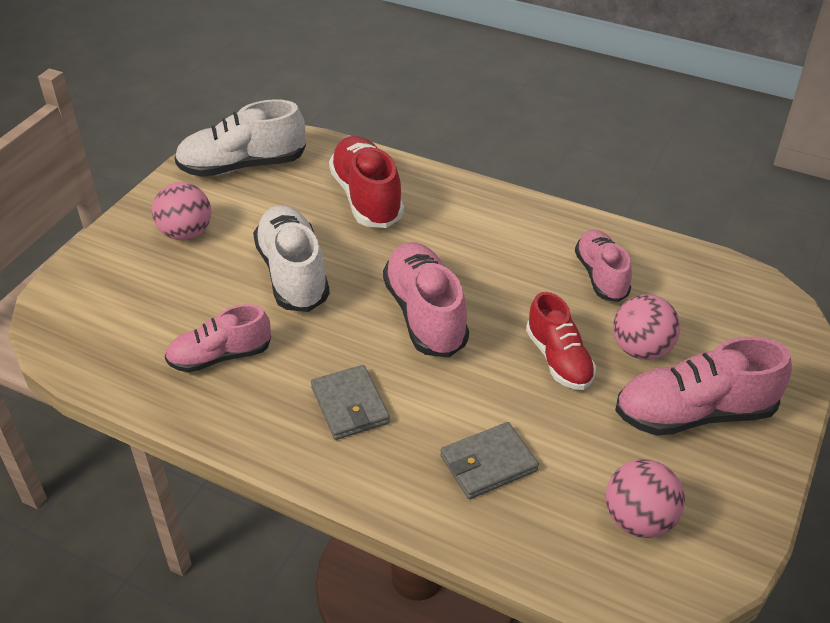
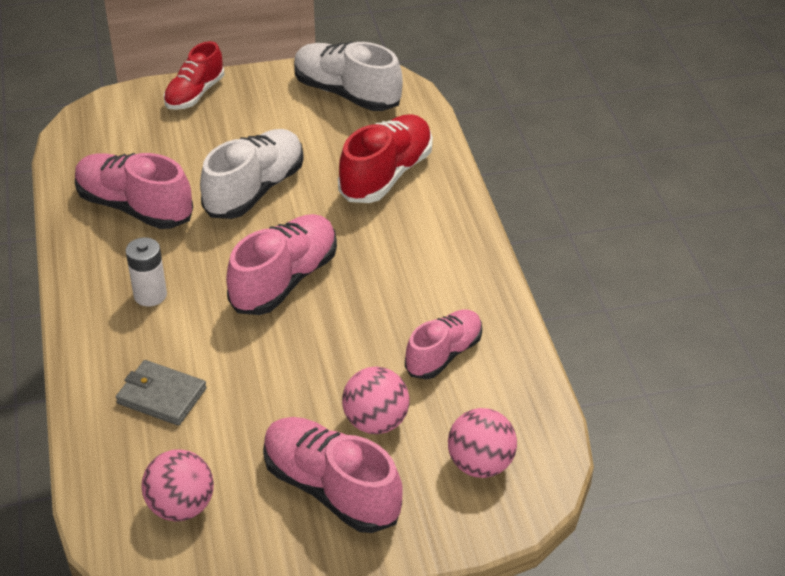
camera: 50 degrees right, 0 degrees up
pink ball [152,182,211,240] -> pink ball moved to [448,408,517,478]
pink shoe [165,304,271,372] -> pink shoe [75,153,193,229], size x1.51
grey wallet [311,365,390,440] -> white battery [126,237,167,306]
red shoe [526,292,596,390] -> red shoe moved to [163,41,224,110]

